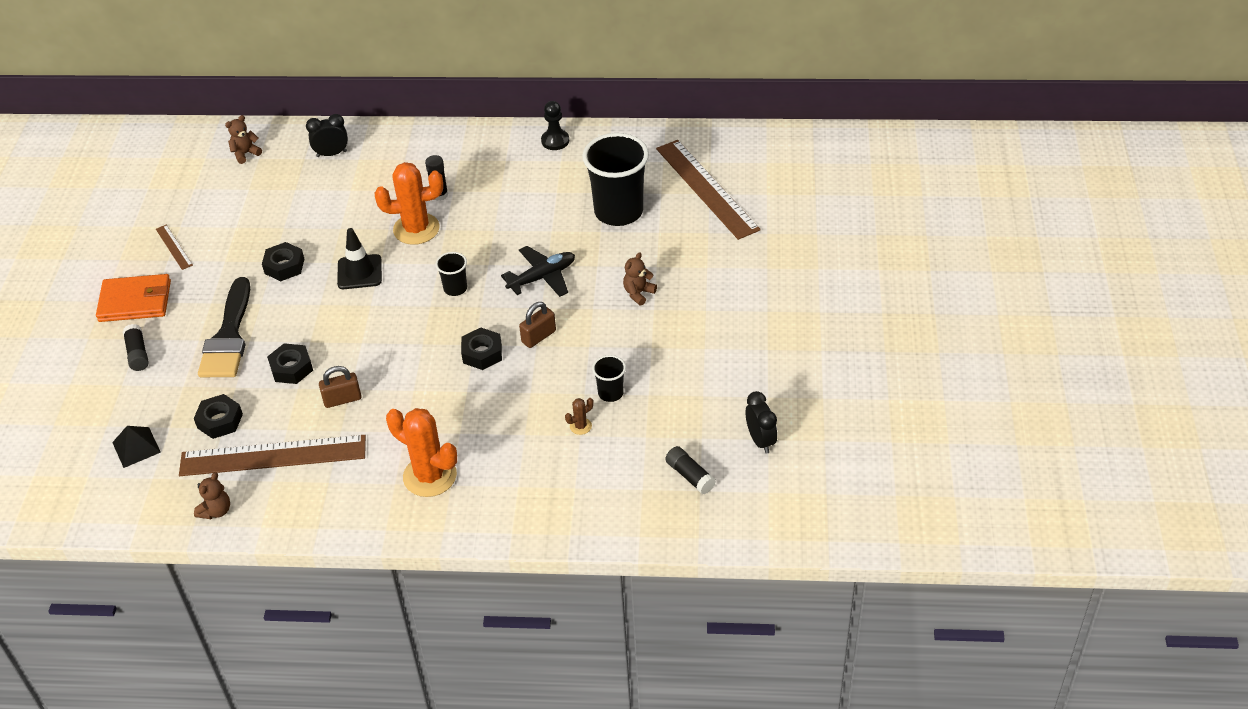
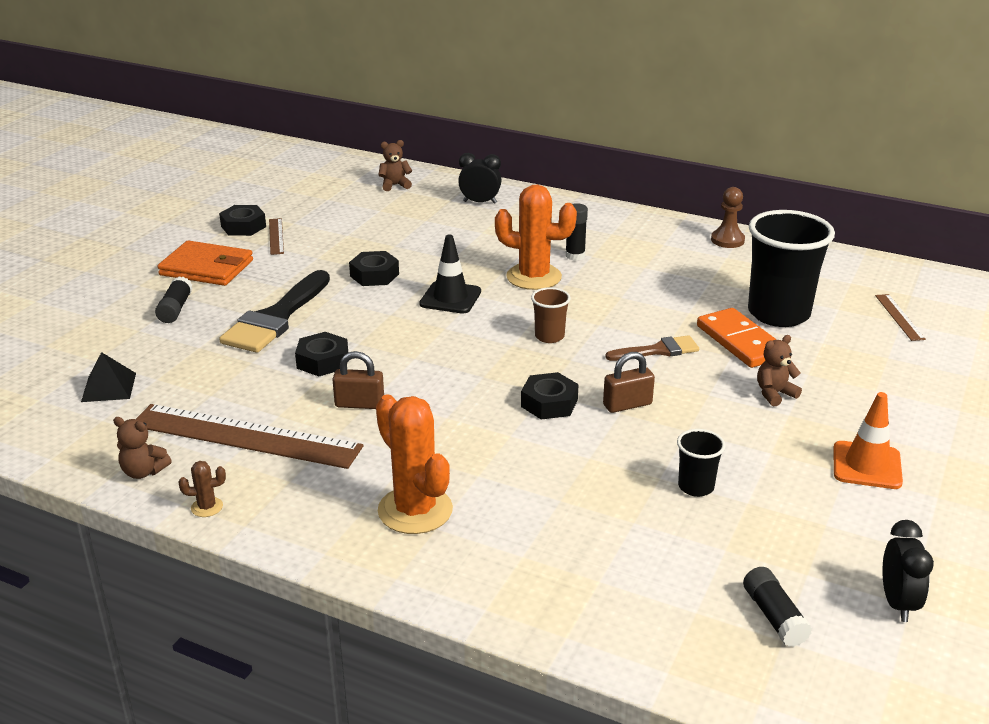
camera: 20 degrees right, 15 degrees down
black nut [194,394,243,439] -> black nut moved to [219,205,266,236]
brown teddy bear [194,472,230,519] -> brown teddy bear turned 60 degrees clockwise [113,417,172,479]
black cup [435,252,467,296] -> brown cup [531,287,571,343]
black plane [501,246,575,297] -> brown brush [605,335,699,361]
black pawn [541,101,569,150] -> brown pawn [711,187,745,248]
brown cactus [565,398,594,435] -> brown cactus moved to [179,461,226,517]
brown ruler [656,140,761,240] -> brown ruler [875,294,926,341], size x0.44
none -> orange domino [697,308,777,368]
none -> orange traffic cone [833,392,903,489]

